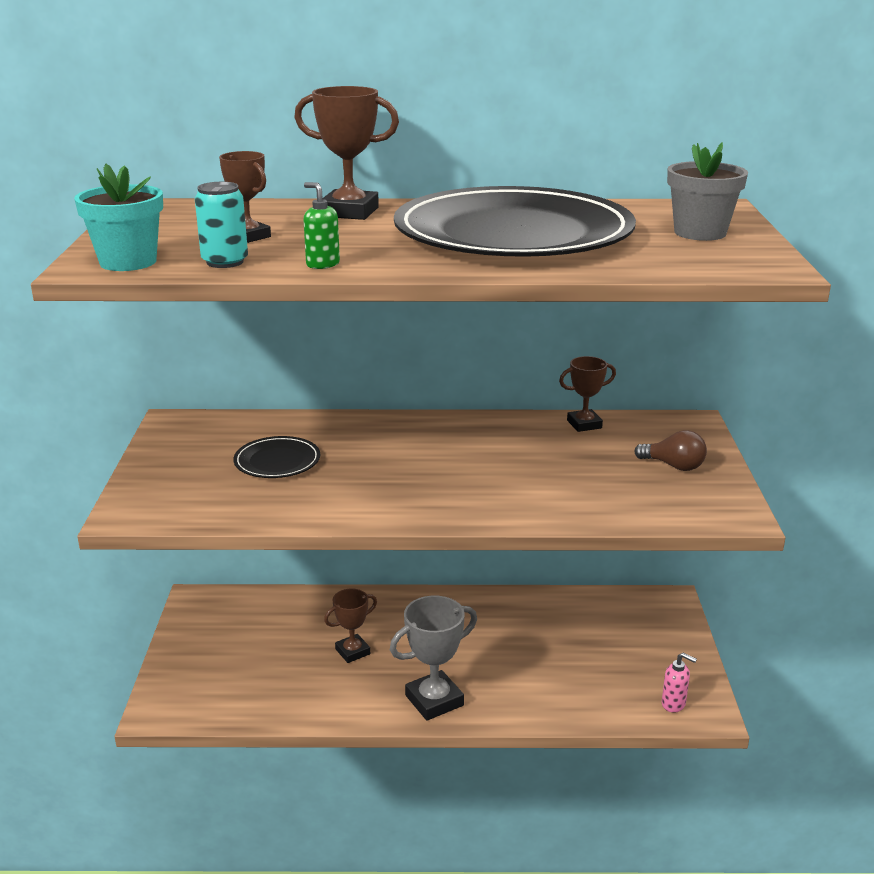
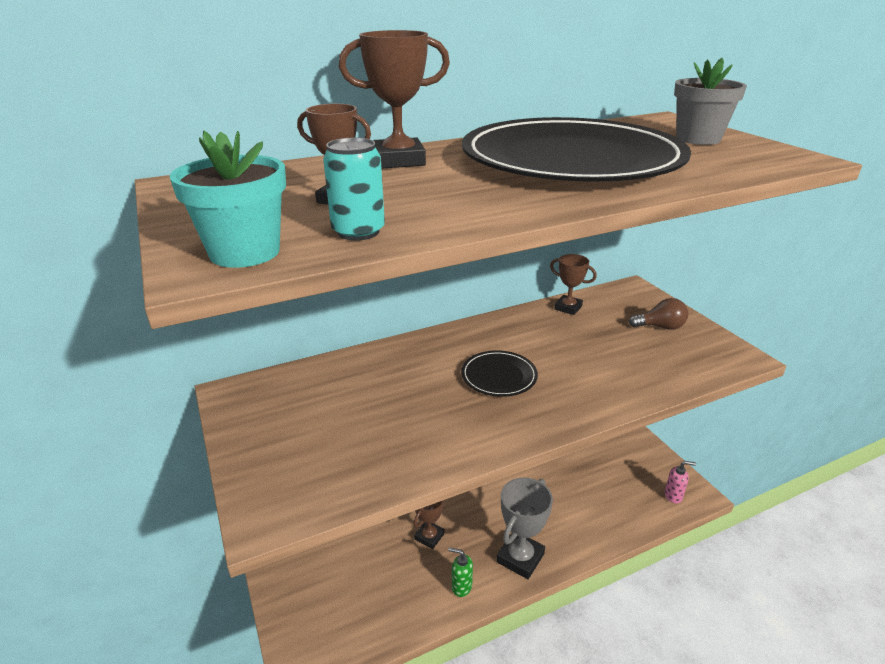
camera: 25 degrees left, 5 degrees up
black plate [233,436,320,478] -> black plate moved to [461,350,538,397]
green soap dispenser [303,182,340,269] -> green soap dispenser moved to [448,547,473,597]
brown trophy [559,356,616,432] -> brown trophy turned 75 degrees clockwise [550,254,597,315]

